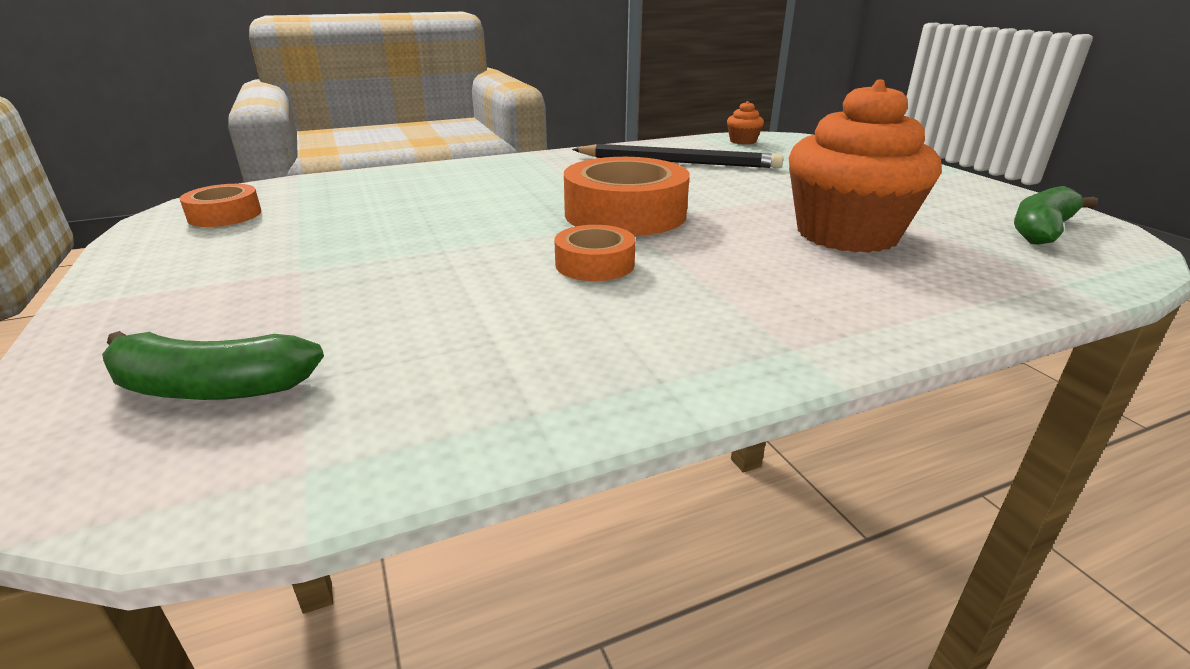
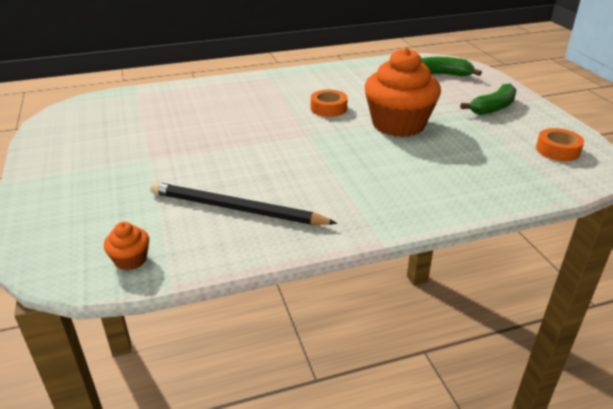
camera: 175 degrees left, 5 degrees up
orange tape [564,157,690,236] -> none
orange cupcake [788,80,942,253] -> orange cupcake moved to [365,48,441,137]
green banana [1014,186,1098,245] -> green banana moved to [460,83,517,115]

